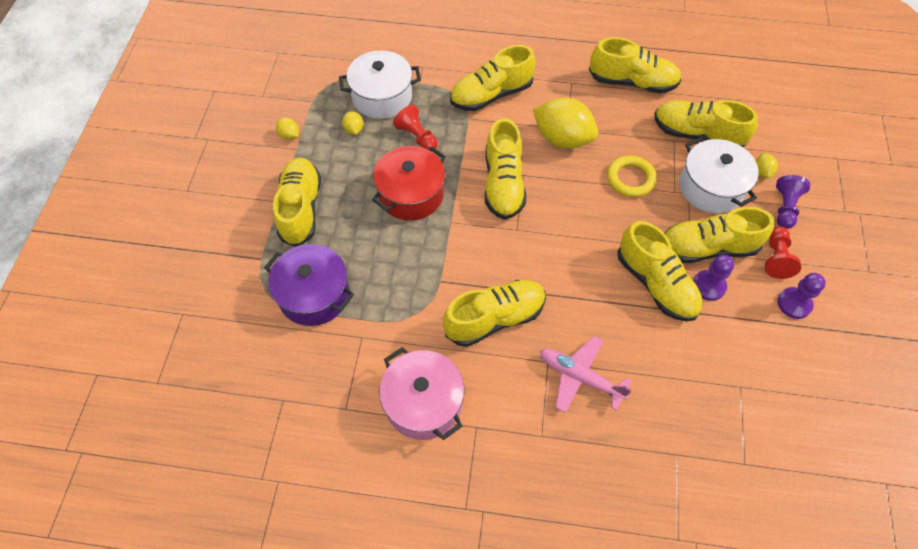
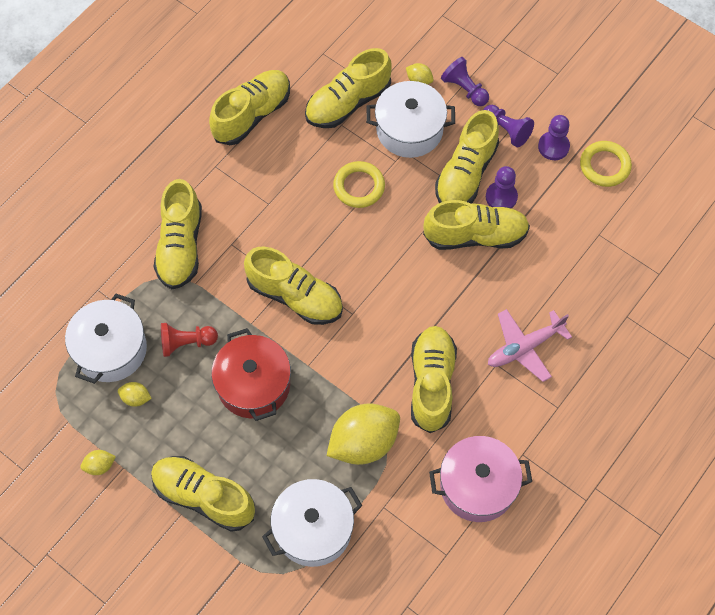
camera: 60 degrees left, 5 degrees up
purple pot [264,244,354,326] -> white pot [262,479,362,567]
yellow lemon [533,98,598,149] -> yellow lemon moved to [327,403,400,465]
red pawn [765,226,801,279] -> purple pawn [483,105,534,147]
none -> yellow ring [580,141,632,187]

